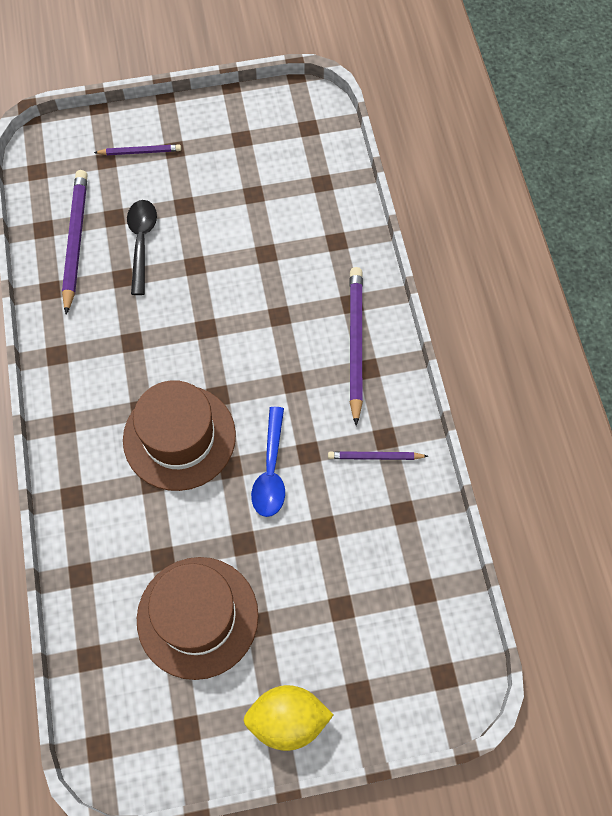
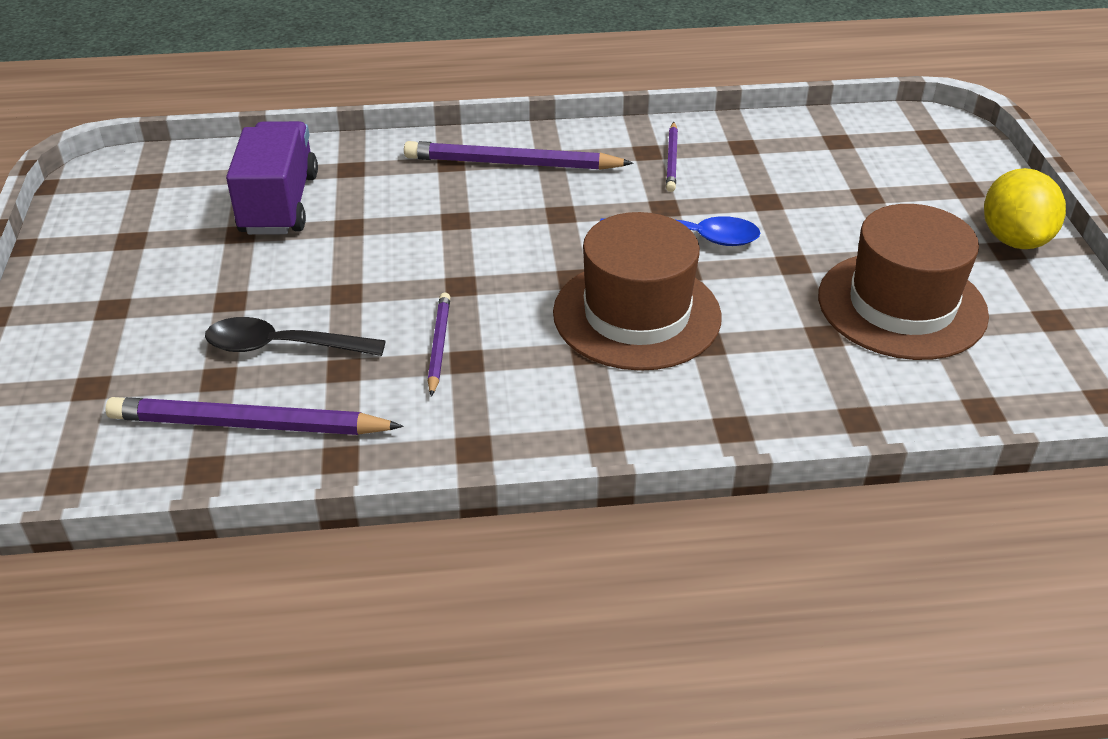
camera: 85 degrees left, 25 degrees down
purple pencil [94,144,181,155] -> purple pencil moved to [428,293,450,397]
none -> purple truck [226,121,318,235]

